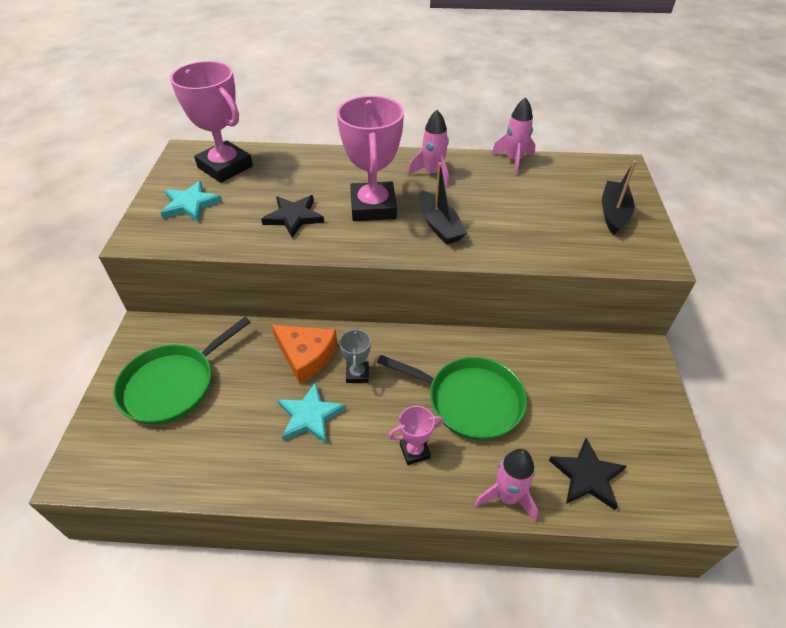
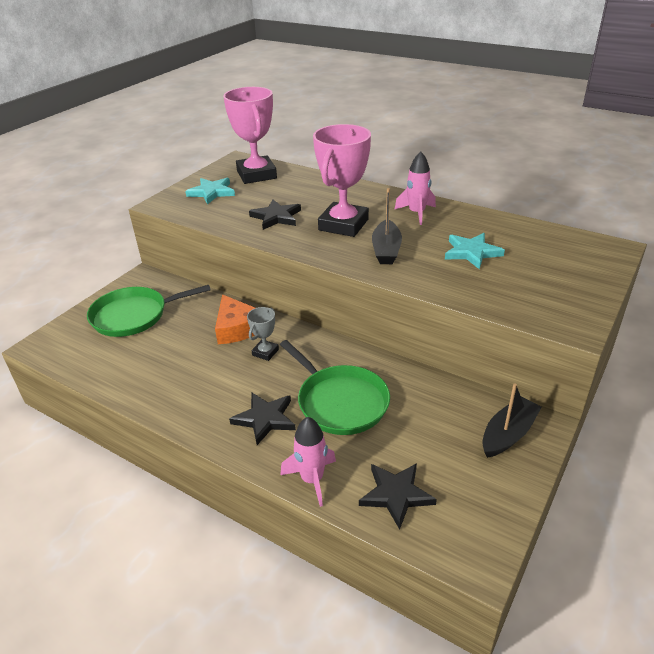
camera: 30 degrees right, 10 degrees down
turquoise star [278,382,346,444] -> turquoise star moved to [445,233,505,269]
pink trophy [389,406,444,465] -> black star [229,393,296,445]
pink rocket [492,97,535,175] -> none
black boat [602,160,637,235] -> black boat moved to [482,383,542,458]

